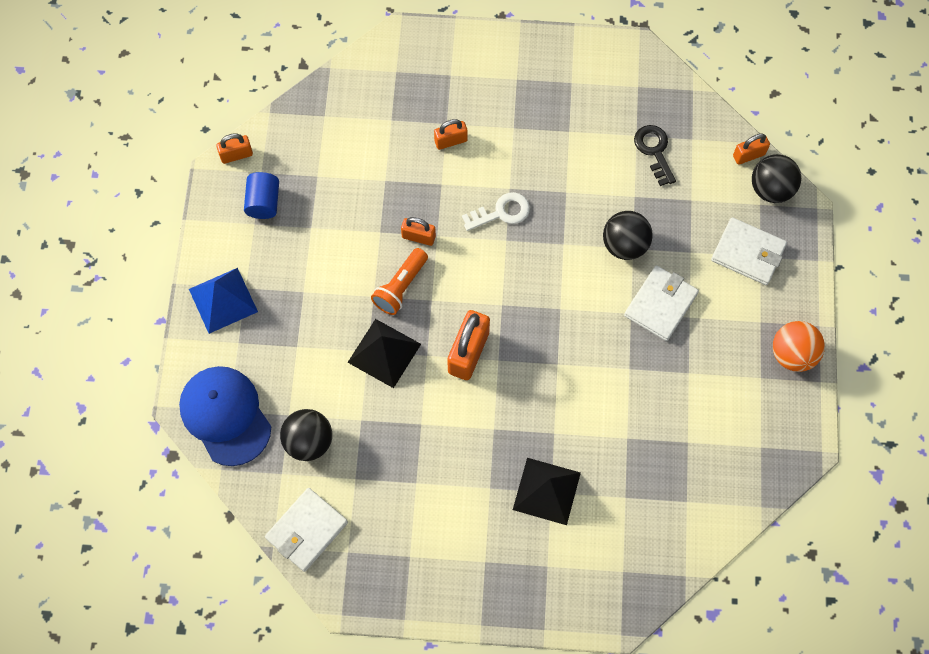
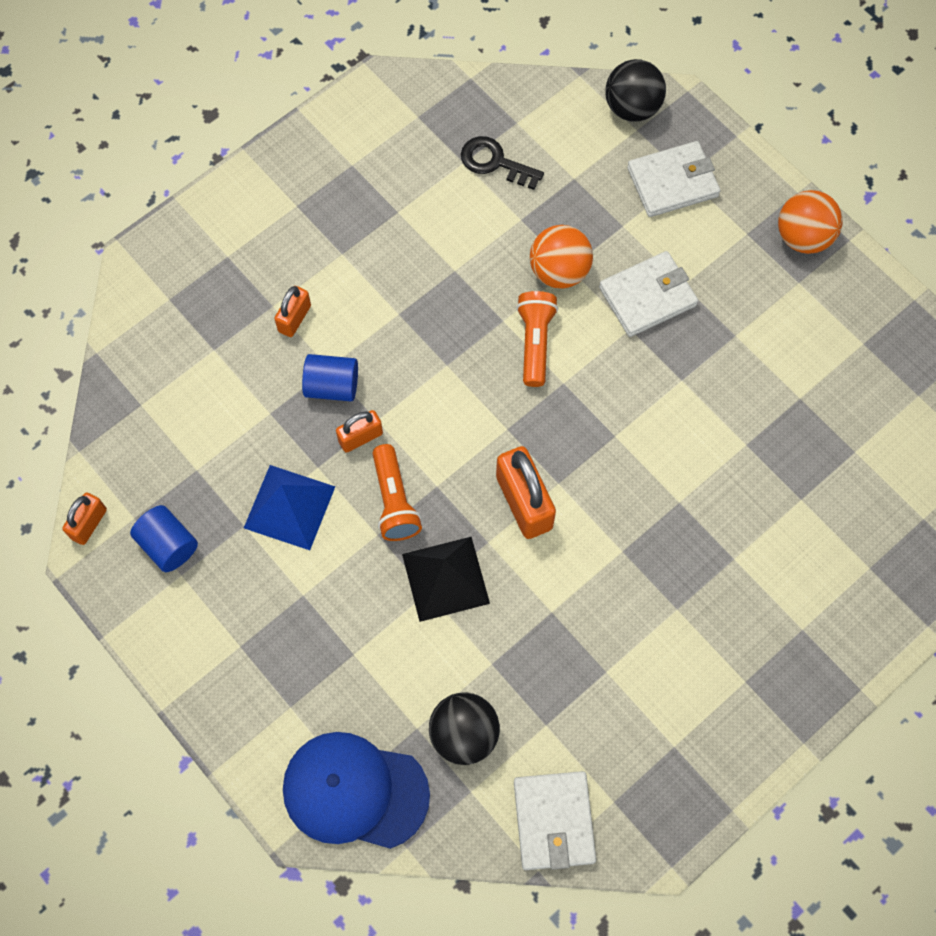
camera: 45 degrees left, 0 degrees up
blue pyramid [189,268,258,334] -> blue pyramid moved to [244,465,336,550]
white key [462,192,530,231] -> none
black pyramid [513,458,581,525] -> none
black ball [603,211,653,260] -> orange ball [530,225,593,288]
white wallet [624,265,699,341] -> white wallet turned 75 degrees clockwise [599,251,698,337]
orange padlock [733,134,770,165] -> none
none -> blue cylinder [302,354,358,401]
none -> orange flashlight [516,291,558,387]

